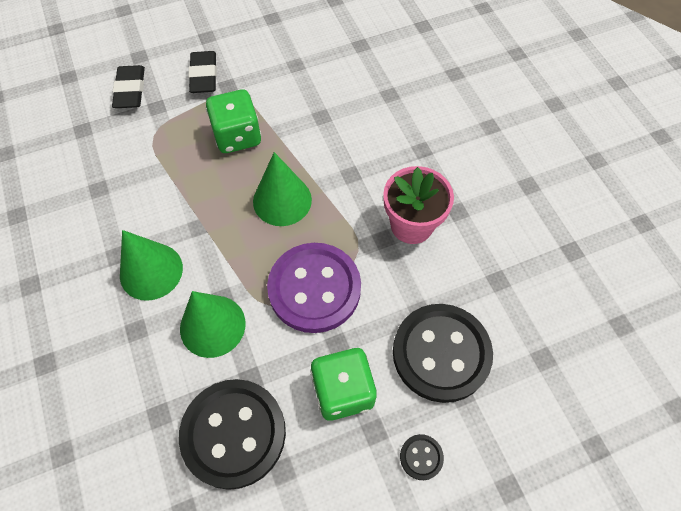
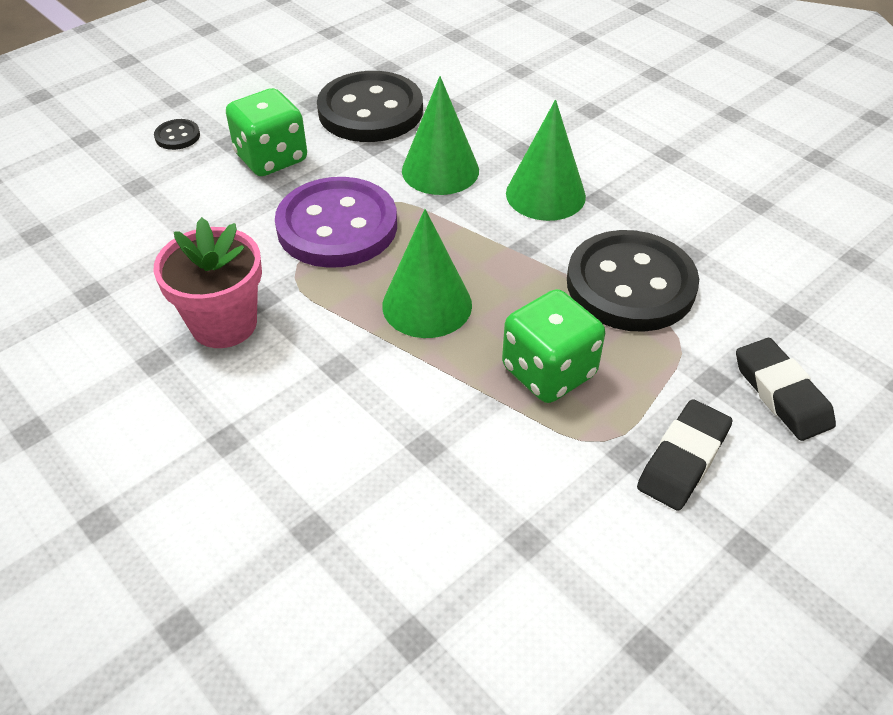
camera: 160 degrees right, 15 degrees down
black eraser [188,51,217,93] -> black eraser turned 60 degrees clockwise [637,399,733,511]
black button [393,304,493,403] -> black button moved to [567,230,699,332]

